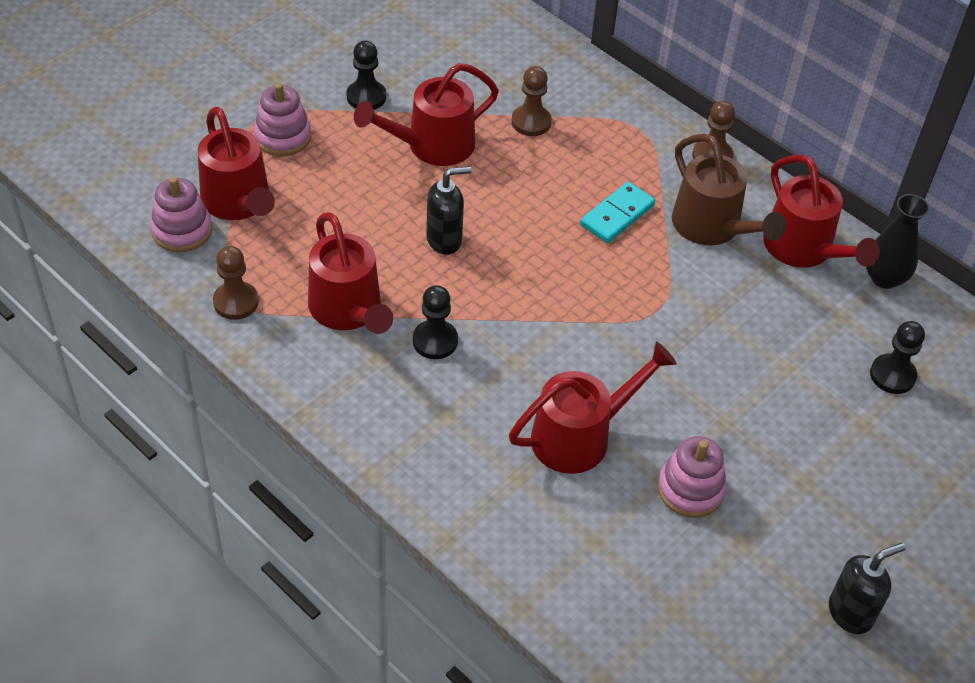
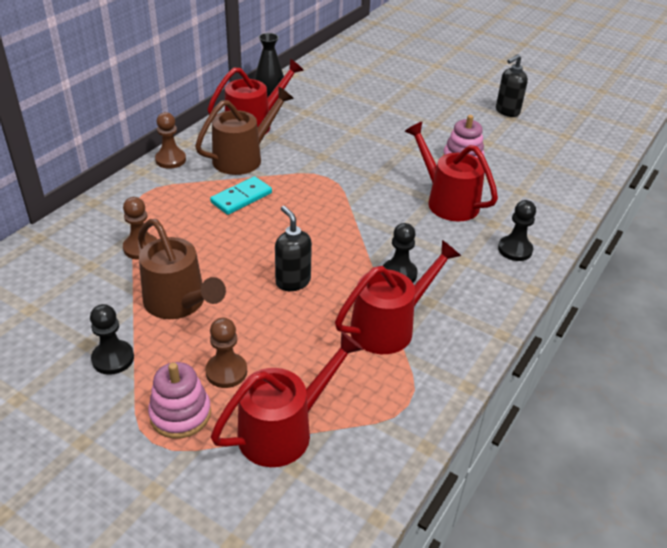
camera: 100 degrees left, 10 degrees down
pink stacking toy [150,177,212,252] -> none
brown pawn [213,246,259,320] -> brown pawn moved to [205,317,247,388]
red watering can [354,63,499,166] -> brown watering can [138,219,226,319]
turquoise domino [580,182,655,243] -> turquoise domino turned 75 degrees counterclockwise [210,176,272,215]
black soap dispenser [829,543,906,634] -> black soap dispenser turned 90 degrees counterclockwise [496,54,528,117]
black pawn [870,321,925,394] -> black pawn moved to [498,200,536,261]

